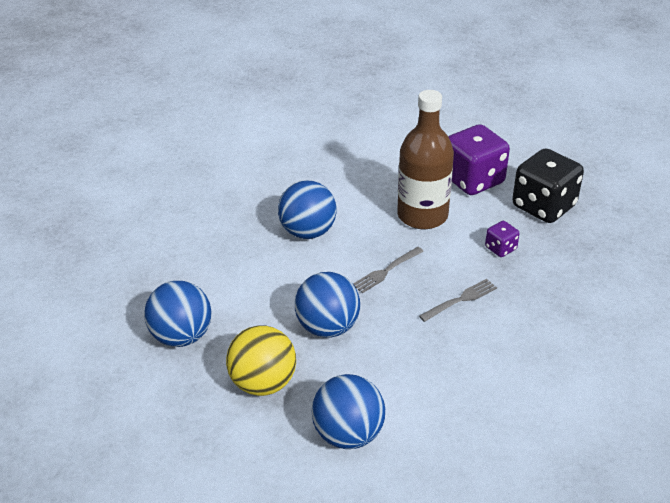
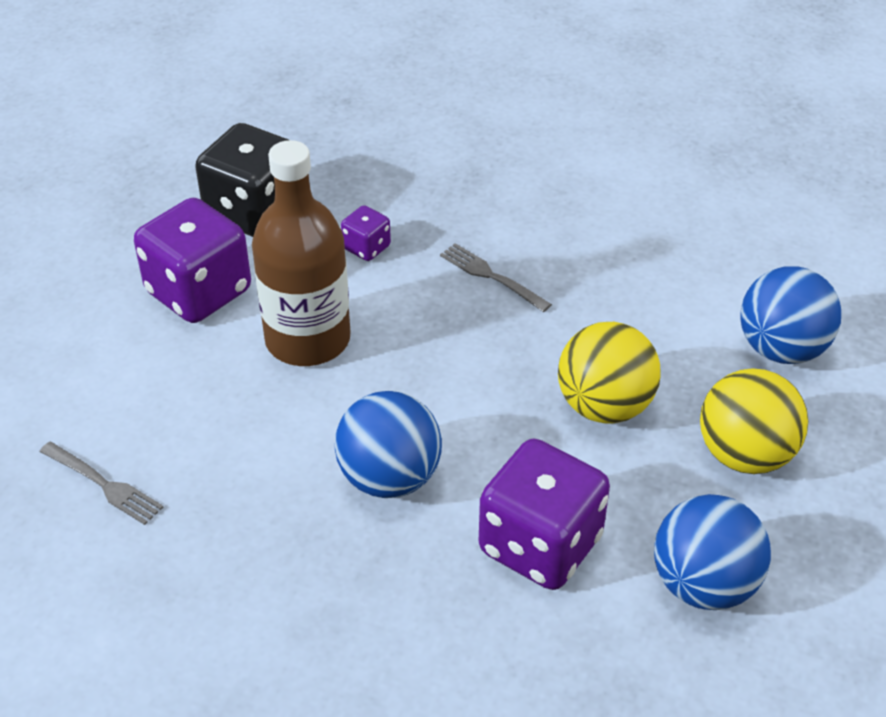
camera: 105 degrees left, 5 degrees up
blue ball [295,272,360,338] -> yellow ball [558,322,661,424]
grey fork [353,247,424,293] -> grey fork moved to [39,442,163,525]
none -> purple dice [479,438,610,590]

